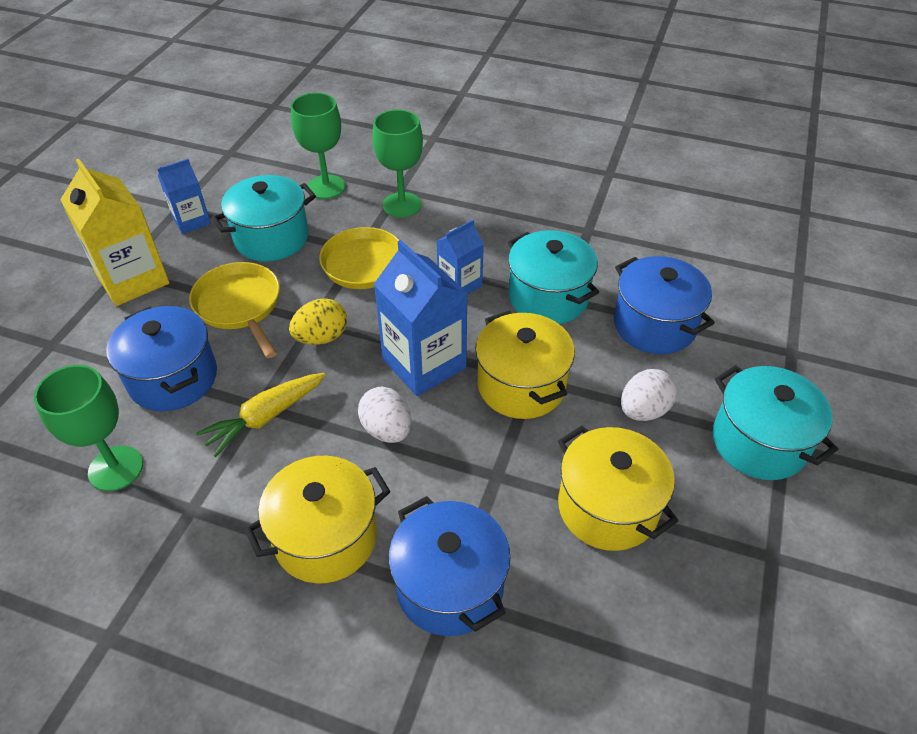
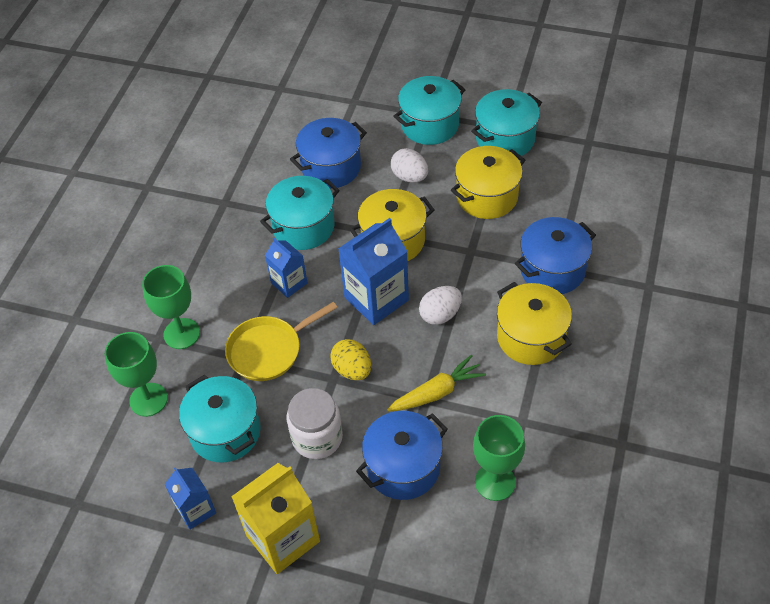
camera: 90 degrees left, 5 degrees up
yellow pan [189,262,280,358] -> white jar [287,388,343,459]
yellow carrot [196,373,326,457] -> yellow carrot turned 75 degrees counterclockwise [387,355,486,412]
none -> turquoise pot [471,89,542,156]

